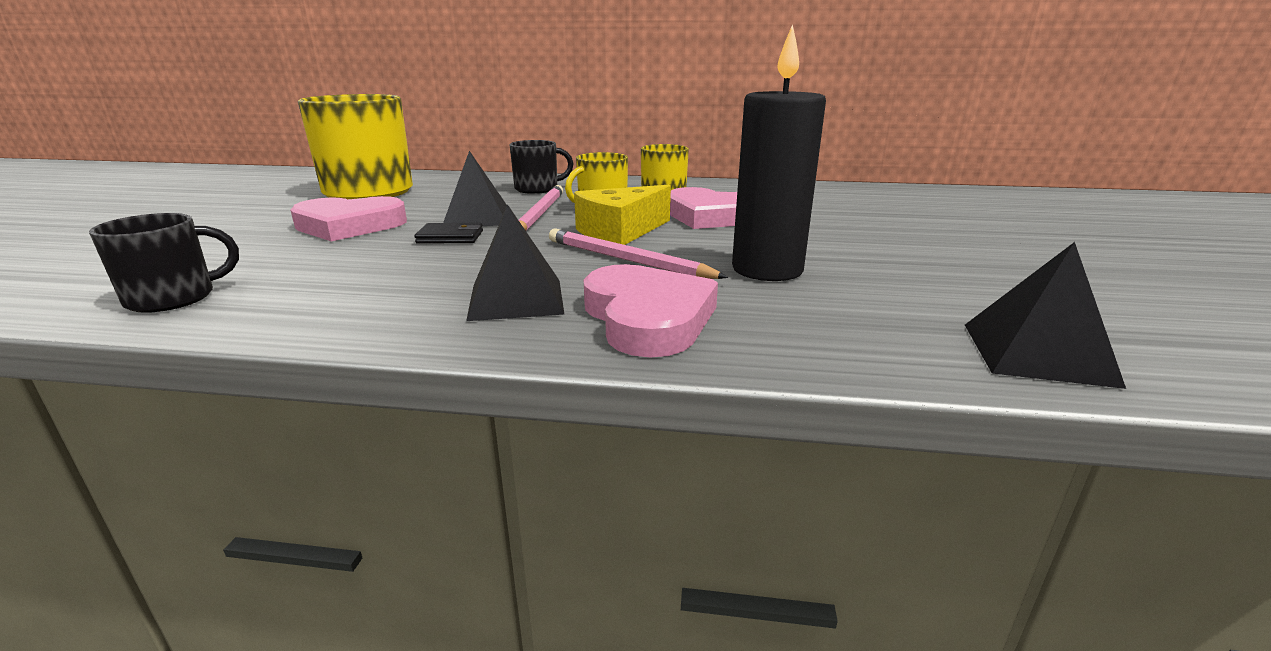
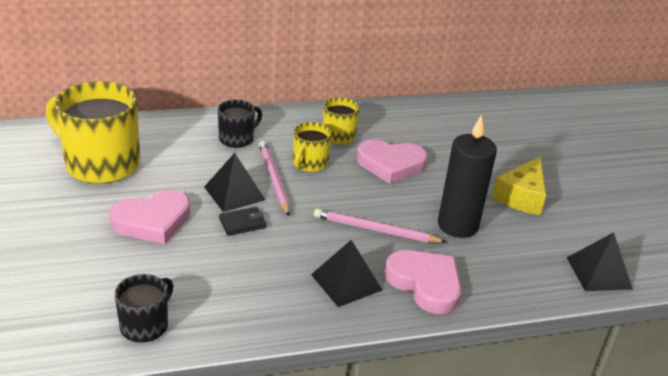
camera: 25 degrees left, 10 degrees up
yellow cheese [574,185,671,245] -> yellow cheese moved to [492,157,546,215]

